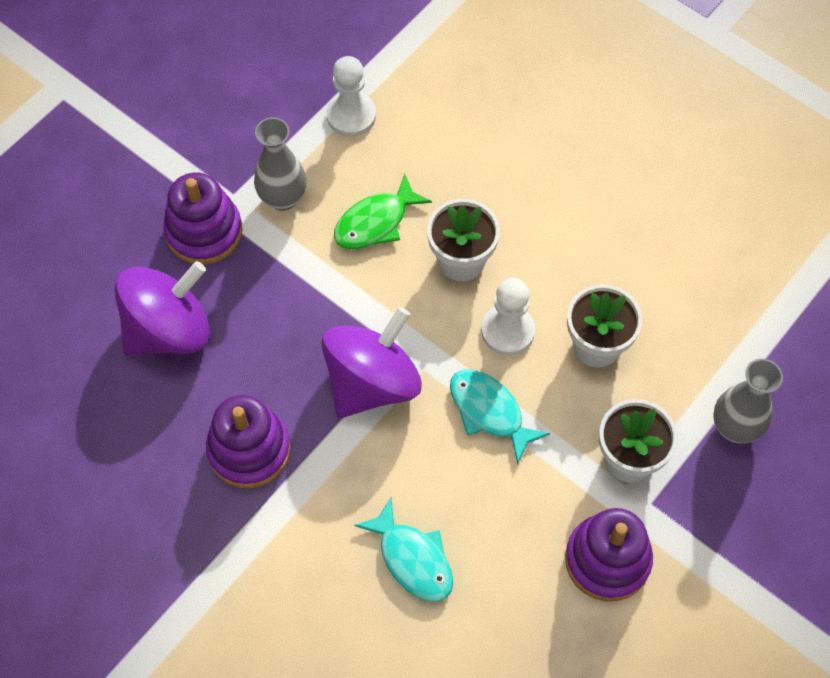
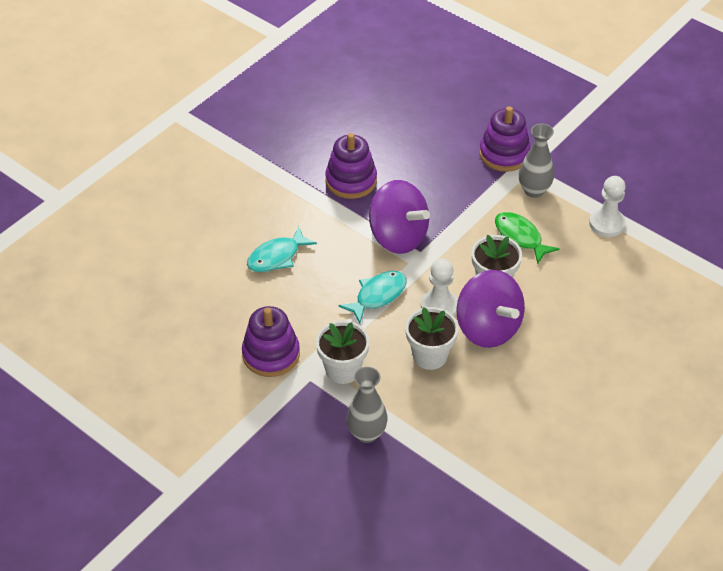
camera: 90 degrees right, 15 degrees down
purple spinning top [114,261,210,356] -> purple spinning top moved to [456,270,525,348]

